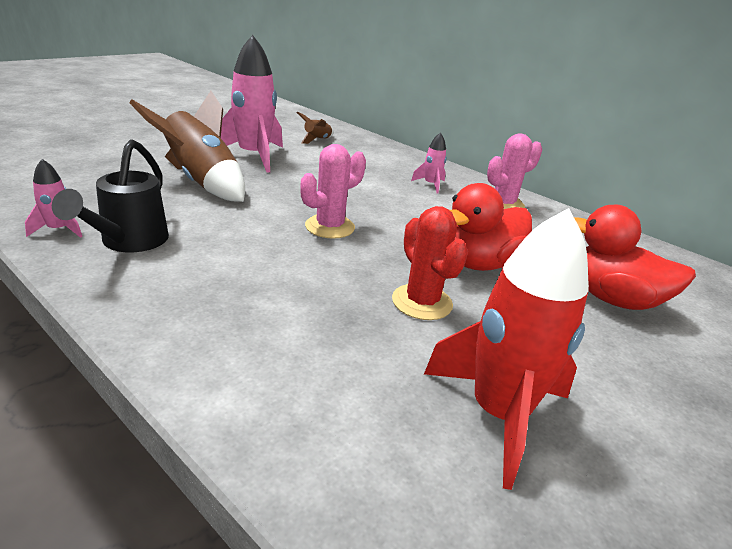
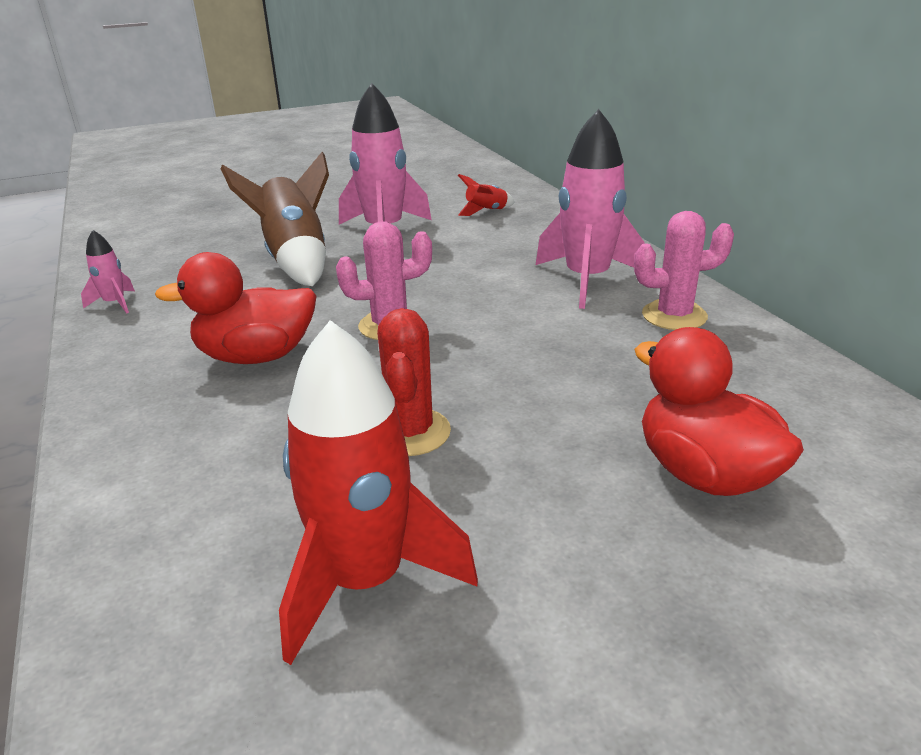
camera: 30 degrees right, 0 degrees up
black watering can [52,139,169,252] -> none
brown rocket [297,112,334,144] -> red rocket [458,174,515,216]
pink rocket [411,132,447,194] -> pink rocket [536,109,644,309], size x2.16
red duck [450,183,532,271] -> red duck moved to [155,252,316,364]

